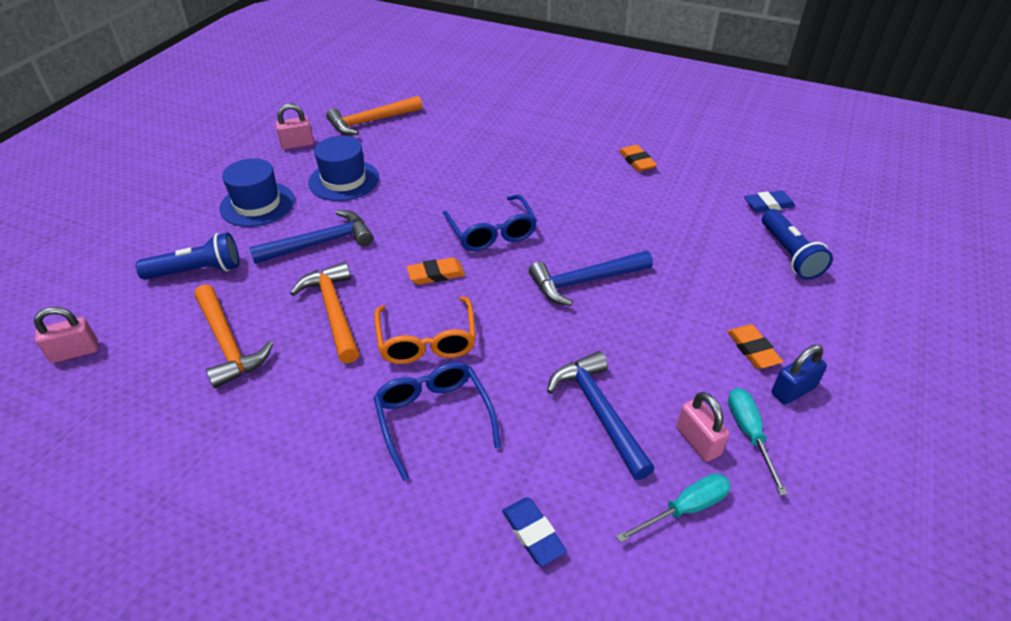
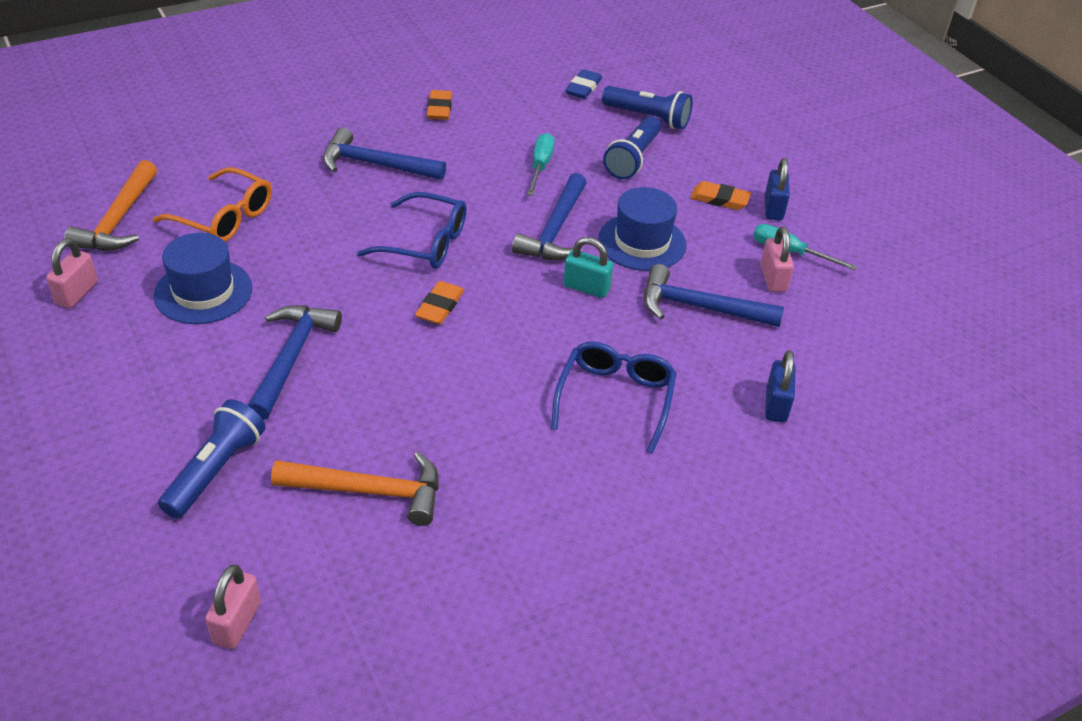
camera: 55 degrees left, 0 degrees up
blue hat [219,158,295,227] -> blue hat moved to [598,187,686,271]
orange hammer [290,262,359,363] -> none
orange glasses [374,296,476,364] -> orange glasses moved to [153,167,272,242]
blue glasses [374,362,501,481] -> blue glasses turned 90 degrees clockwise [551,341,677,454]
blue eraser [502,497,567,566] -> blue padlock [765,350,795,423]
turquoise screwdriver [616,473,731,543] -> turquoise screwdriver moved to [527,133,555,196]
orange eraser [619,145,657,172] -> orange eraser turned 75 degrees clockwise [427,90,452,120]
pink padlock [677,392,729,462] -> pink padlock turned 75 degrees clockwise [760,226,794,292]
none -> blue hammer [323,127,446,180]
none -> turquoise padlock [563,237,613,298]
none -> blue flashlight [603,116,661,179]

